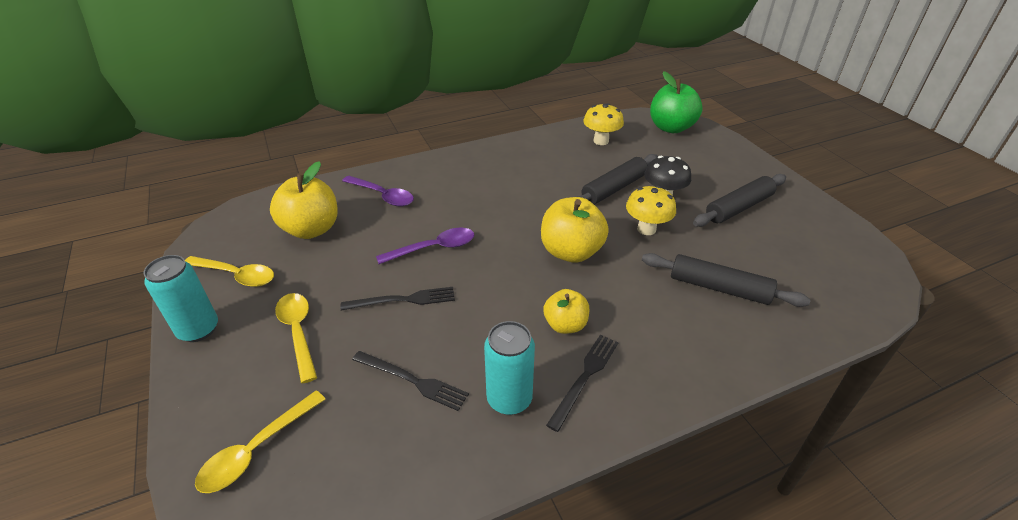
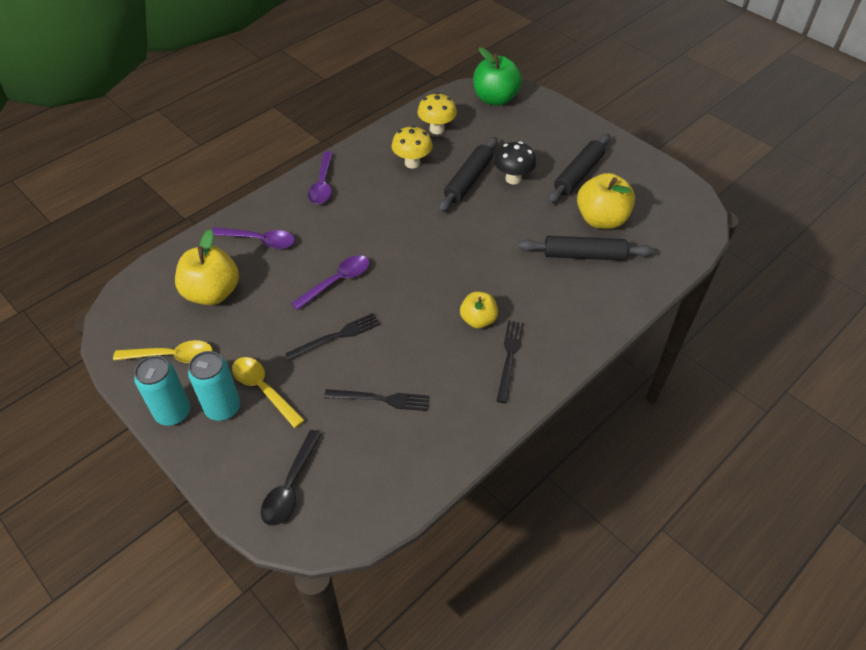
camera: 20 degrees left, 10 degrees up
yellow spoon [195,391,325,493] -> black spoon [261,430,322,526]
turquoise can [484,321,535,415] -> turquoise can moved to [188,351,240,421]
yellow apple [541,197,609,263] -> yellow apple moved to [577,173,635,229]
yellow mushroom [626,185,676,235] -> yellow mushroom moved to [391,125,433,168]
none -> purple spoon [308,151,333,204]

